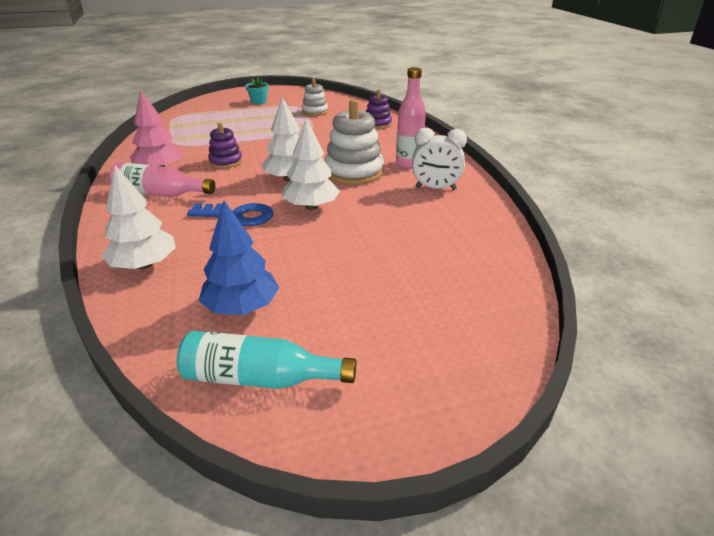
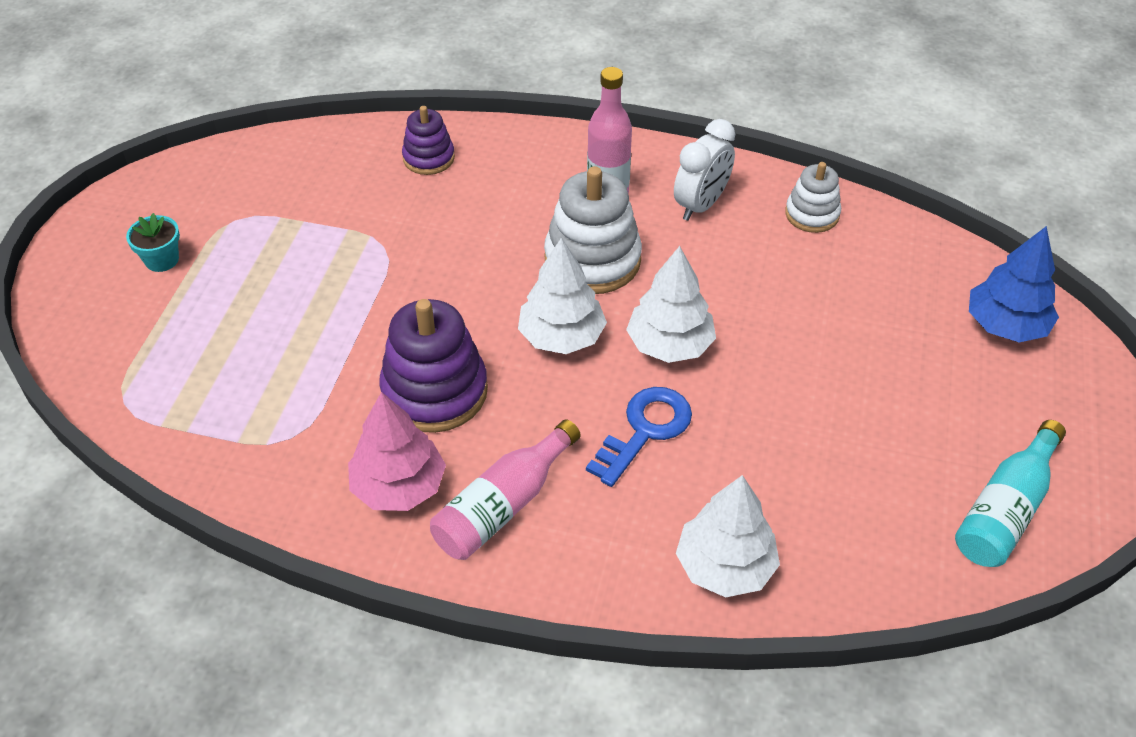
camera: 60 degrees left, 15 degrees up
blue tree [199,200,279,315] -> blue tree moved to [969,226,1059,342]
purple stacking toy [208,122,243,169] -> purple stacking toy [379,299,488,433], size x1.73
white stacking toy [302,79,328,116] -> white stacking toy moved to [785,162,841,233]

